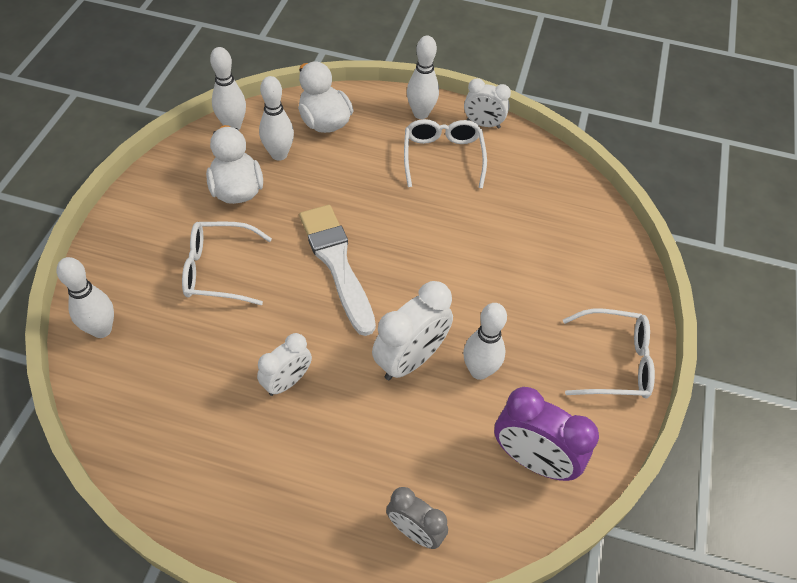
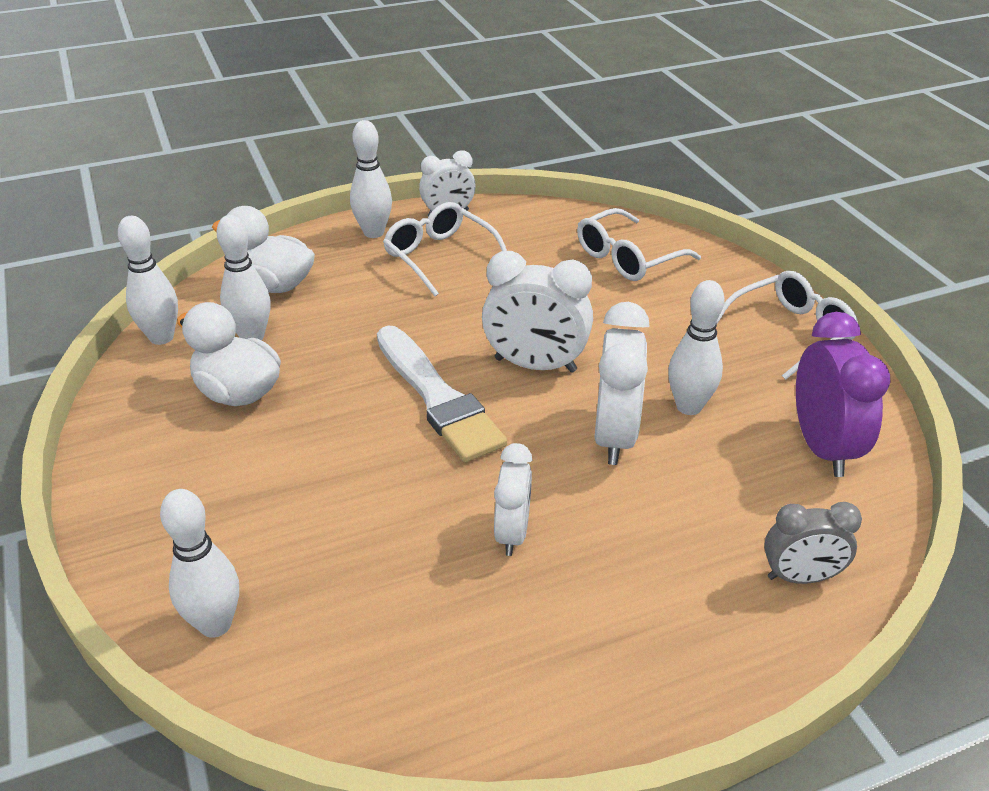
camera: 35 degrees left, 15 degrees down
white glasses [182,222,272,305] -> white glasses moved to [577,208,701,281]
white brush [299,205,376,336] -> white brush turned 150 degrees counterclockwise [377,325,507,462]
purple clock [494,387,599,481] -> purple clock turned 90 degrees counterclockwise [796,312,890,477]
none -> white clock [482,251,593,373]

